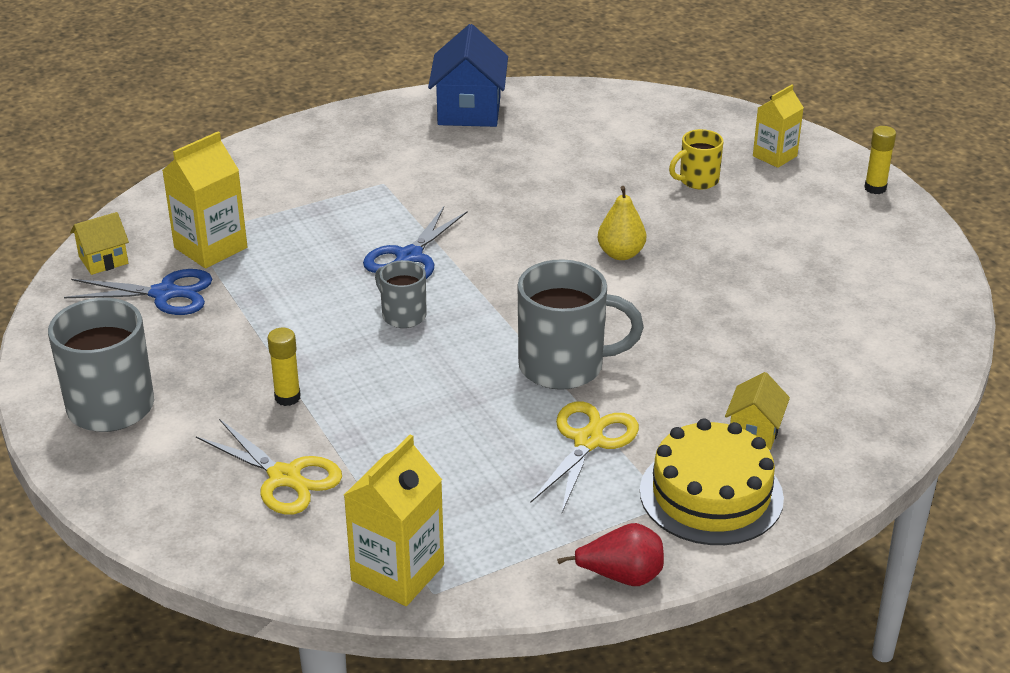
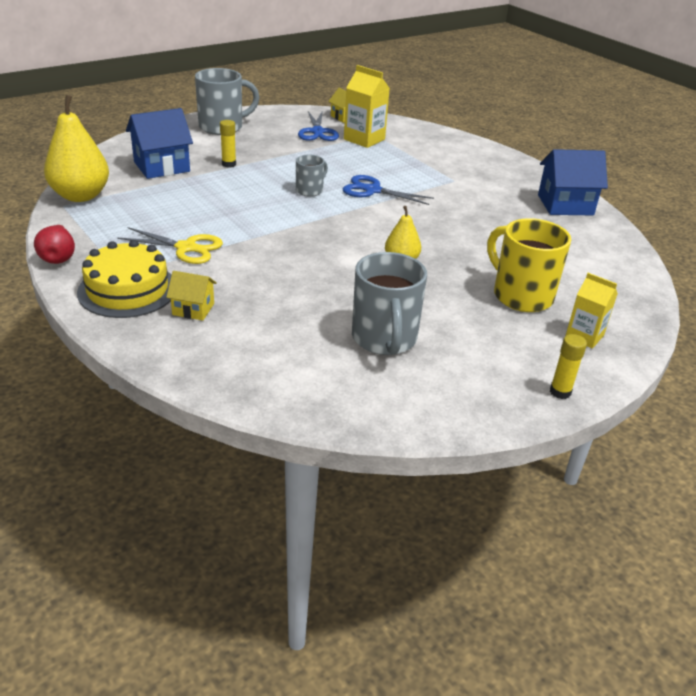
camera: 80 degrees right, 0 degrees up
yellow scissors [196,419,342,515] -> blue house [126,108,193,179]
yellow carton [344,434,444,606] -> yellow pear [44,95,109,202]
grey mug [518,259,644,390] -> grey mug moved to [352,252,427,355]
yellow mug [669,129,723,189] -> yellow mug [487,218,571,312], size x1.82

